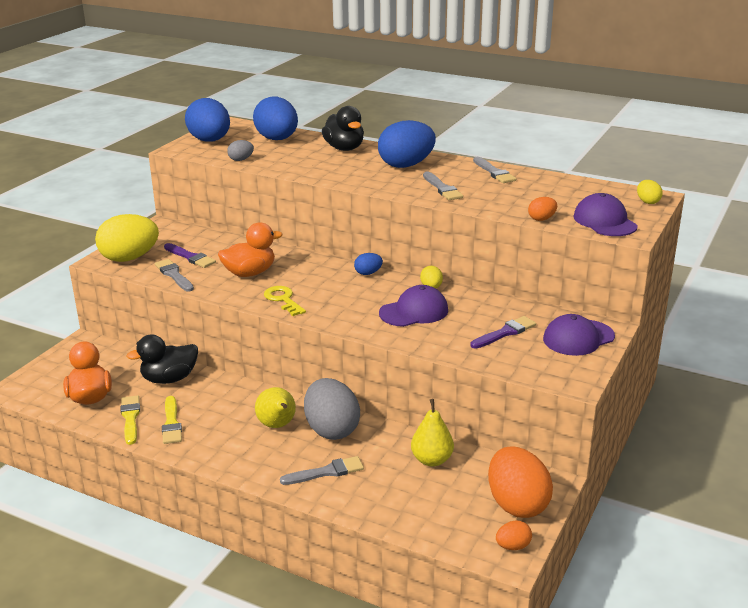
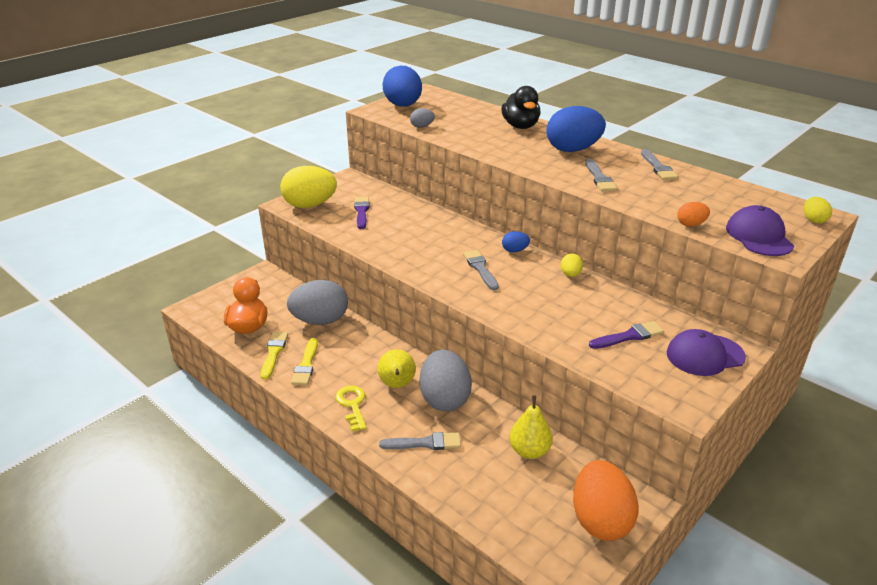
camera: 15 degrees right, 5 degrees up
black duck [126,334,198,384] -> grey egg [287,280,348,325]
grey brush [155,259,194,292] -> grey brush moved to [463,250,499,290]
purple brush [164,243,216,268] -> purple brush turned 150 degrees counterclockwise [354,197,369,229]
orange duck [218,222,283,277] -> none
blue egg [253,97,298,140] -> none
yellow key [264,286,306,316] -> yellow key moved to [335,385,367,432]
purple cap [379,285,448,327] -> none
orange egg [496,521,532,550] -> none

